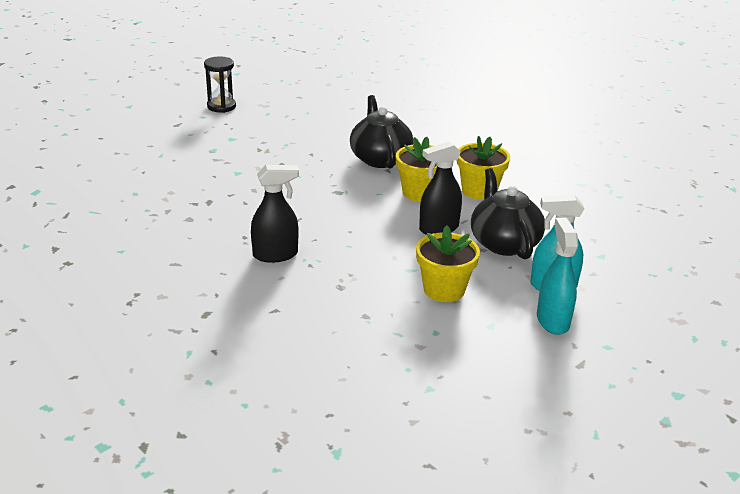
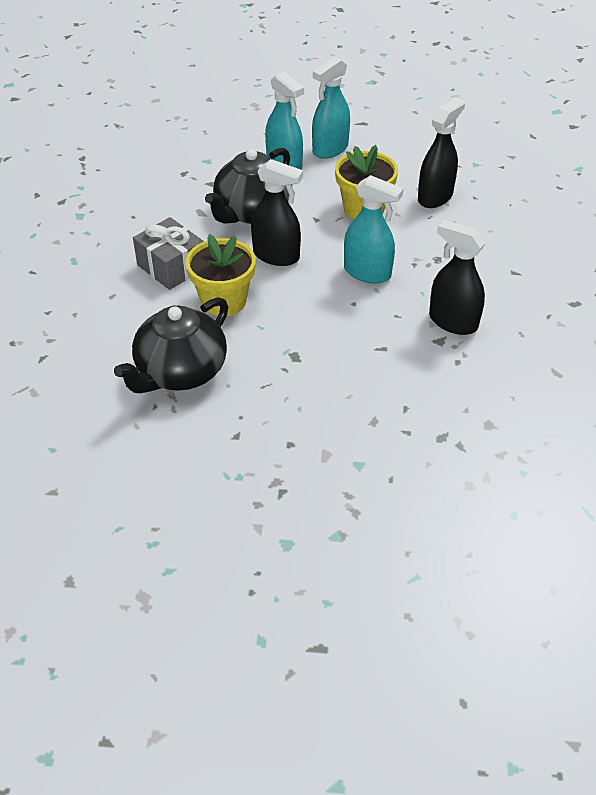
camera: 130 degrees left, 15 degrees up
black hourglass [204,57,236,113] -> none
yellow flower pot [457,136,510,200] -> grey gift [133,217,203,290]
none -> turquoise spray bottle [344,175,403,284]
none -> black spray bottle [418,97,465,208]

